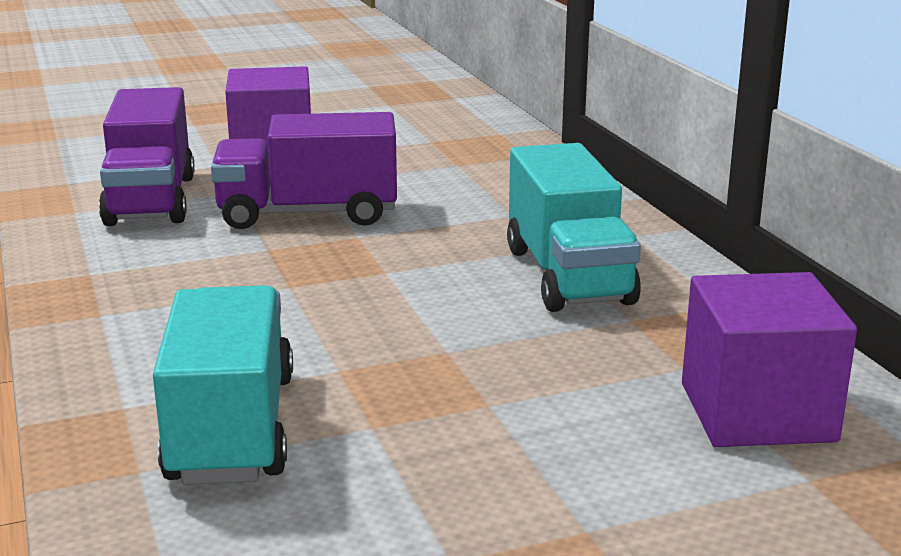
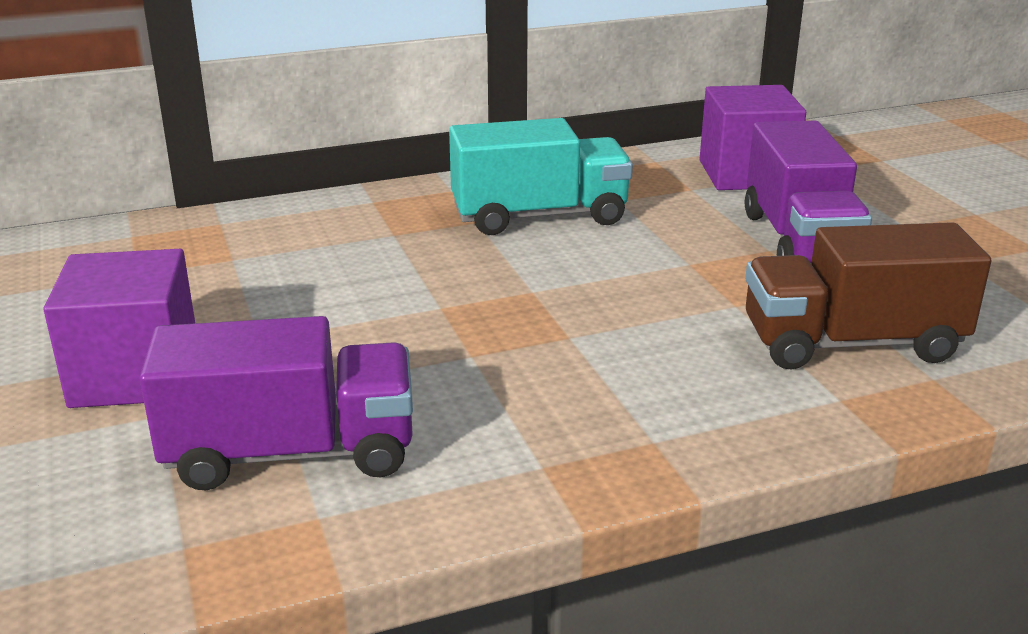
camera: 90 degrees left, 5 degrees up
turquoise truck [153,285,293,485] -> brown truck [745,222,991,370]
purple truck [211,112,397,229] -> purple truck moved to [745,121,872,263]

